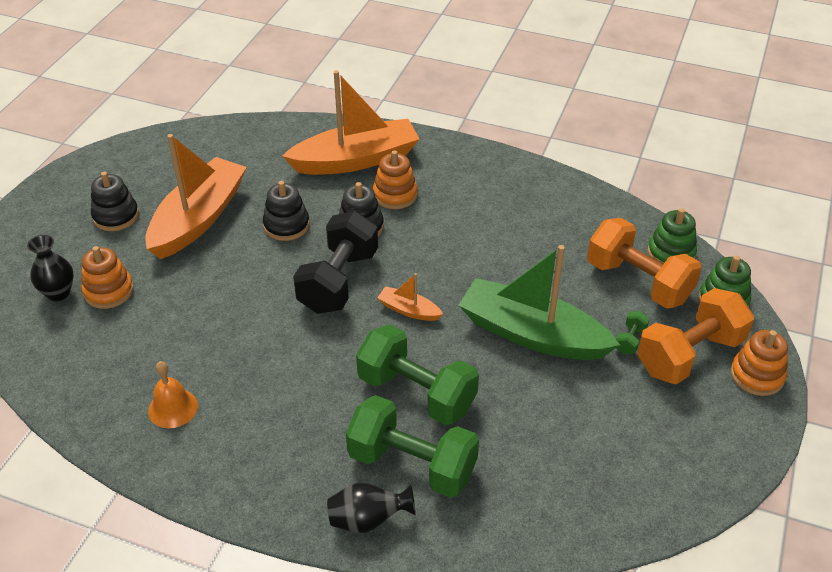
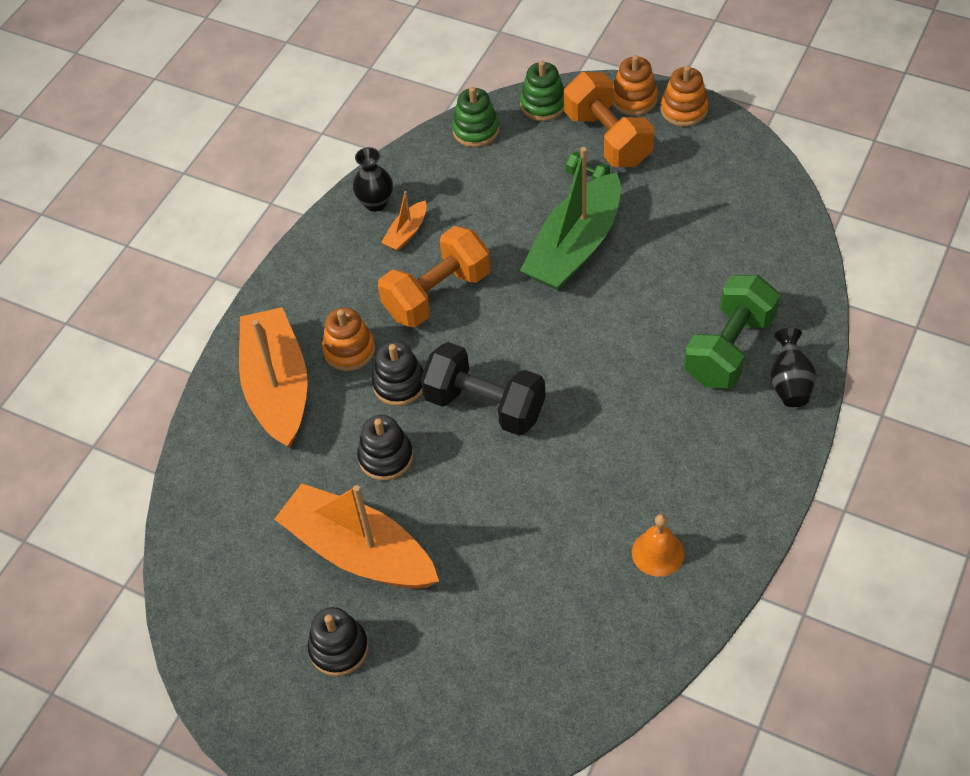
camera: 80 degrees left, 10 degrees up
black vase [27,235,74,301] -> black vase moved to [353,147,393,212]
orange stacking toy [81,246,134,309] -> orange stacking toy moved to [661,66,708,127]
green dumbbell [356,324,479,425] -> none
orange boat [377,273,443,321] -> orange boat moved to [381,191,427,251]
orange dumbbell [587,218,702,309] -> orange dumbbell moved to [378,226,491,327]

